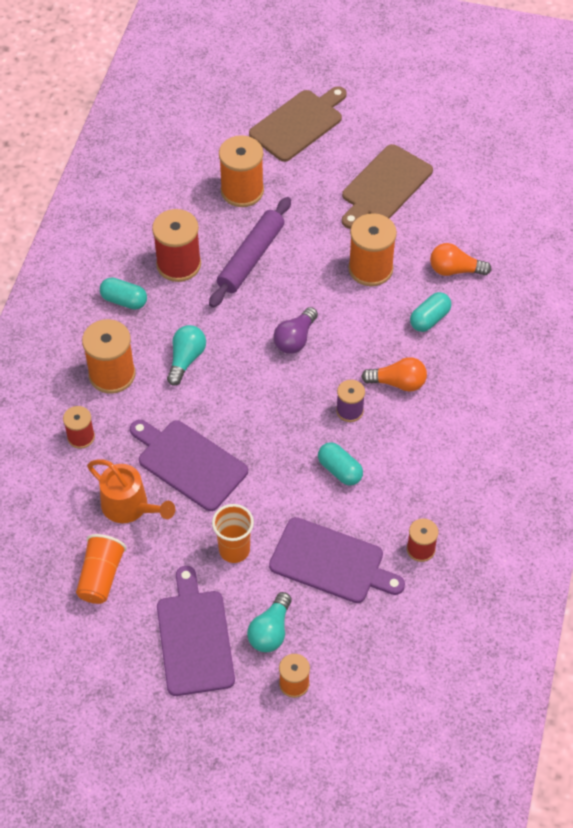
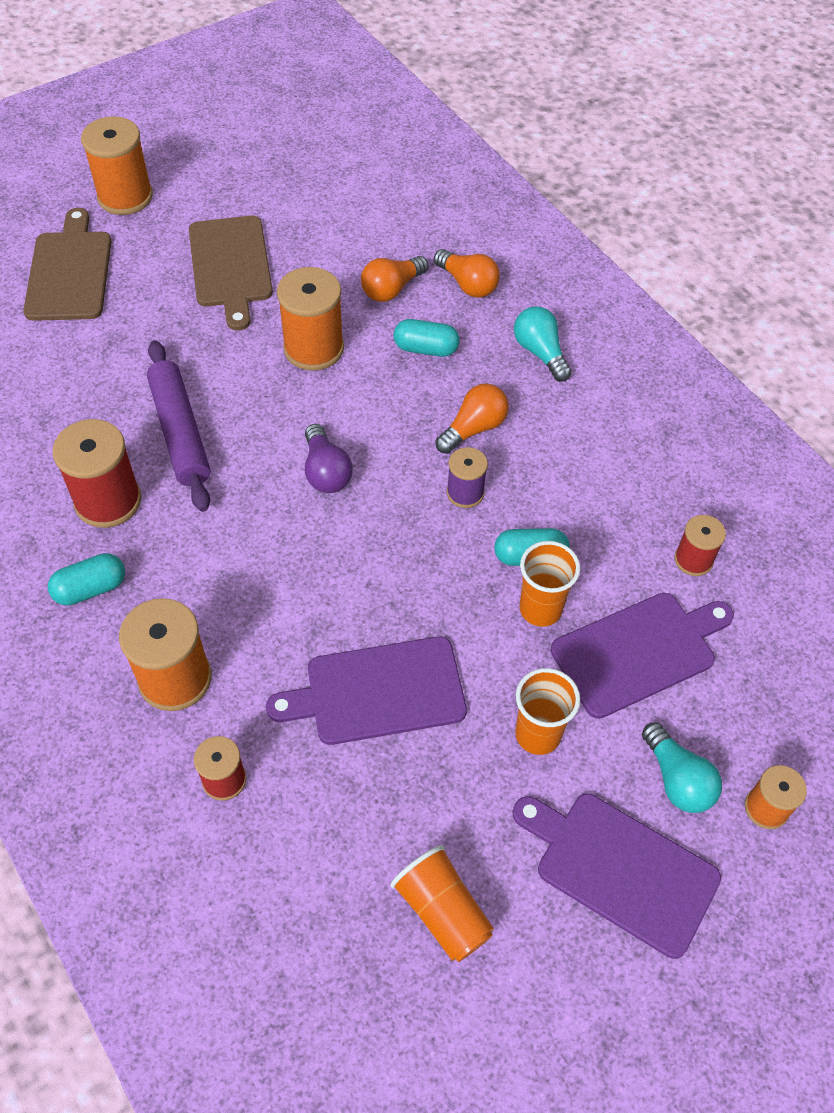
camera: 50 degrees left, 0 degrees up
orange watering can [87,460,175,523] -> none
turquoise light bulb [167,325,206,386] -> turquoise light bulb moved to [514,306,572,382]
orange spool [219,135,264,207] -> orange spool moved to [81,116,153,215]
turquoise capsule [410,292,451,332] -> turquoise capsule turned 75 degrees counterclockwise [394,319,460,357]
none -> orange light bulb [434,249,500,298]
none -> orange cup [519,541,580,627]

